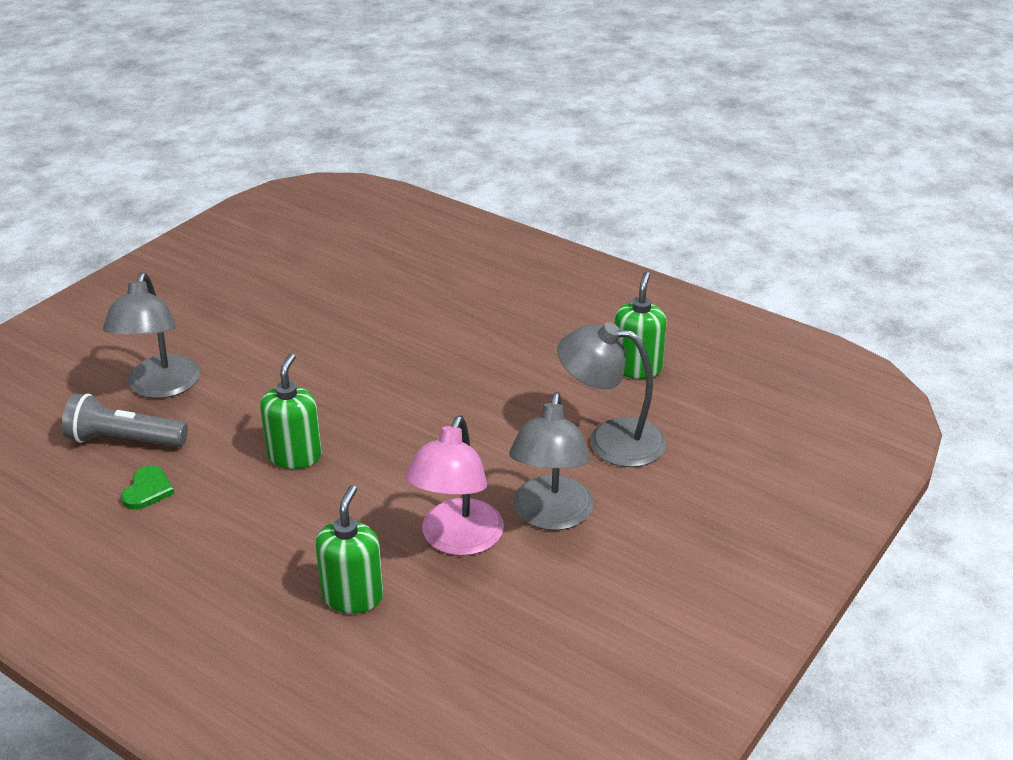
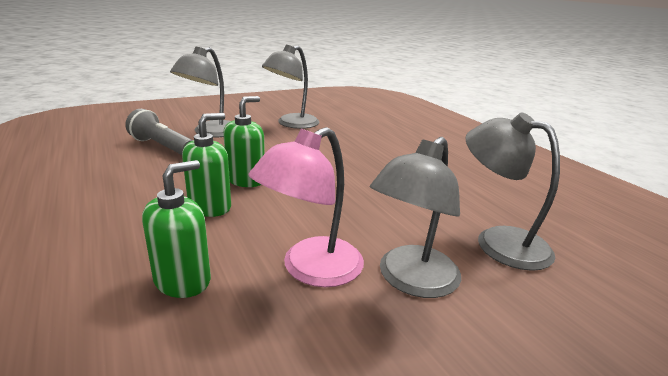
camera: 25 degrees right, 10 degrees down
green heart [121,466,174,510] -> none
green soap dispenser [614,272,667,379] -> green soap dispenser moved to [182,113,231,217]
none -> grey lamp [262,45,320,129]

